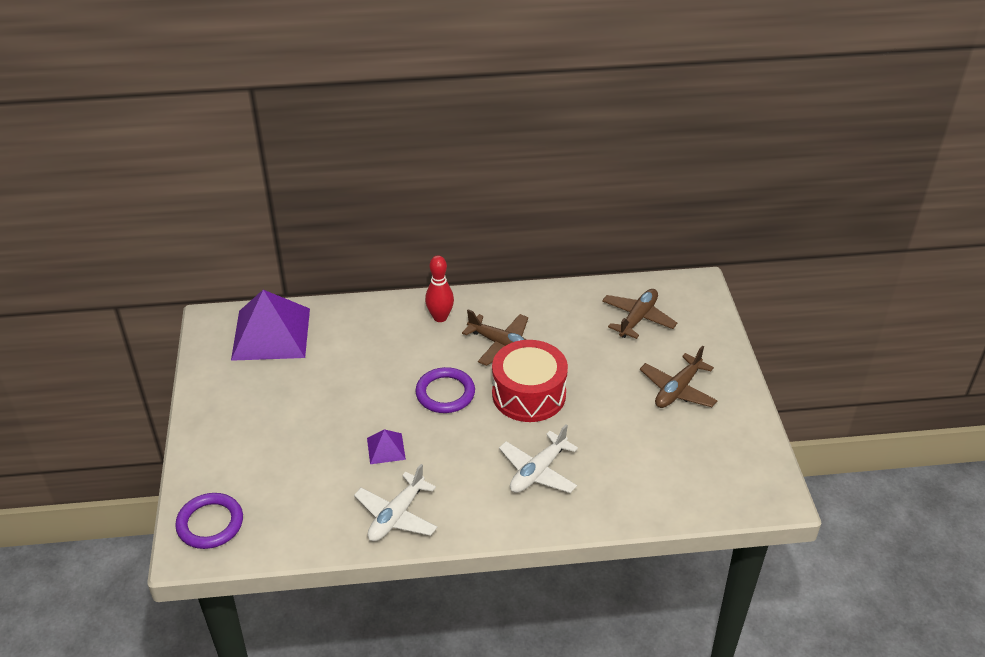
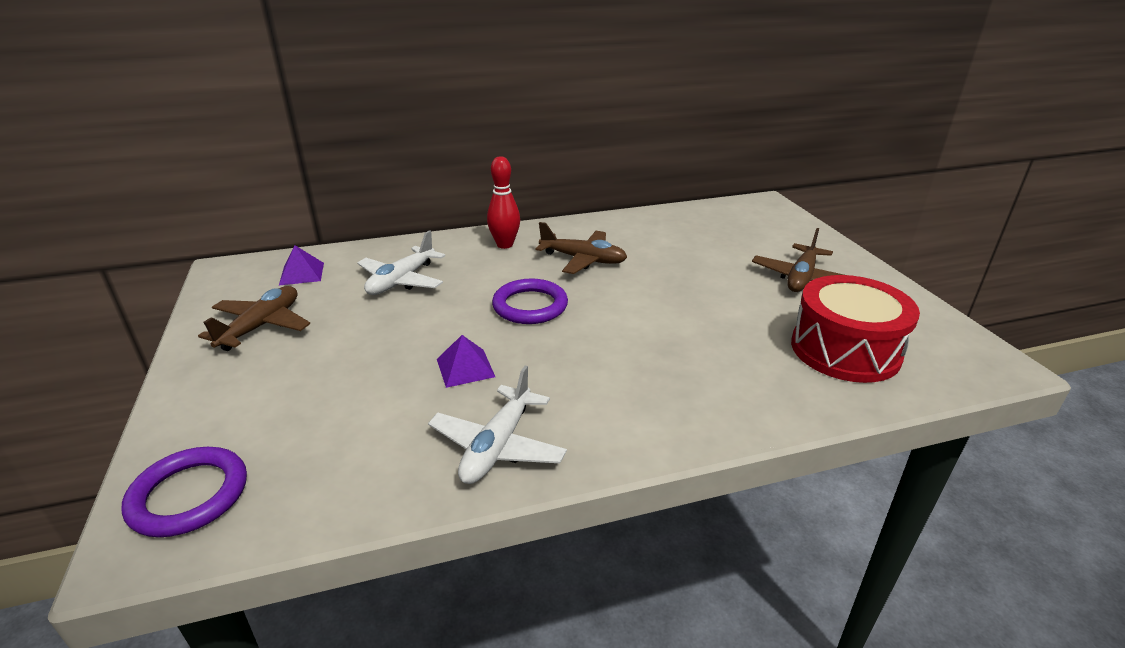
camera: 10 degrees left, 10 degrees down
purple pyramid [231,290,310,361] -> purple pyramid [279,245,324,285], size x0.44
red drum [492,340,568,422] -> red drum moved to [791,275,920,383]
white plane [499,424,578,493] -> white plane moved to [357,230,445,295]
brown plane [602,289,677,339] -> brown plane moved to [198,286,310,351]

